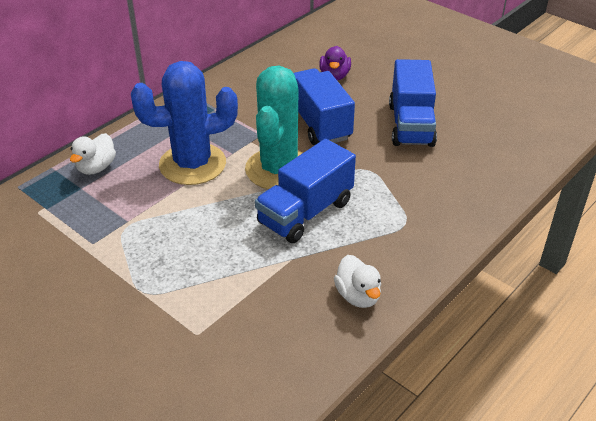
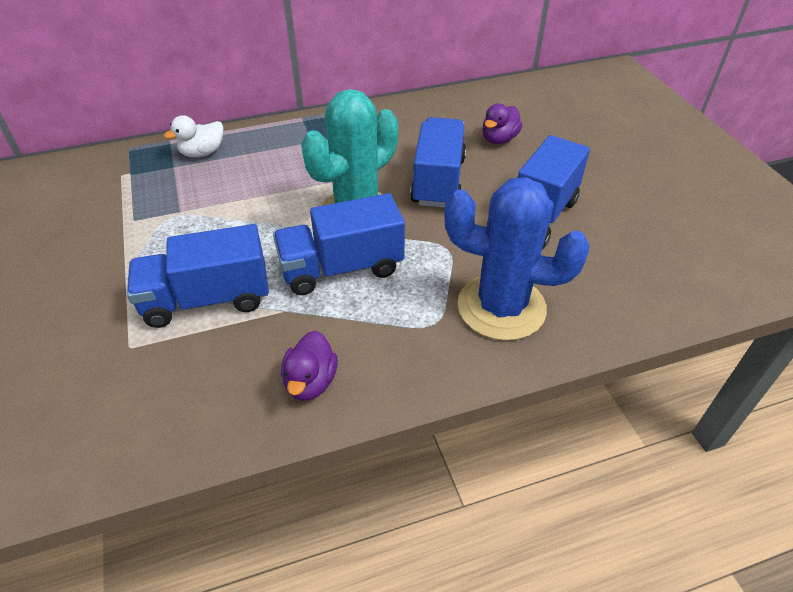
camera: 30 degrees right, 5 degrees up
blue cactus [131,61,238,185] -> blue cactus moved to [444,177,589,341]
white duck [334,255,381,308] -> purple duck [281,330,338,401]
none -> blue truck [127,224,269,328]

